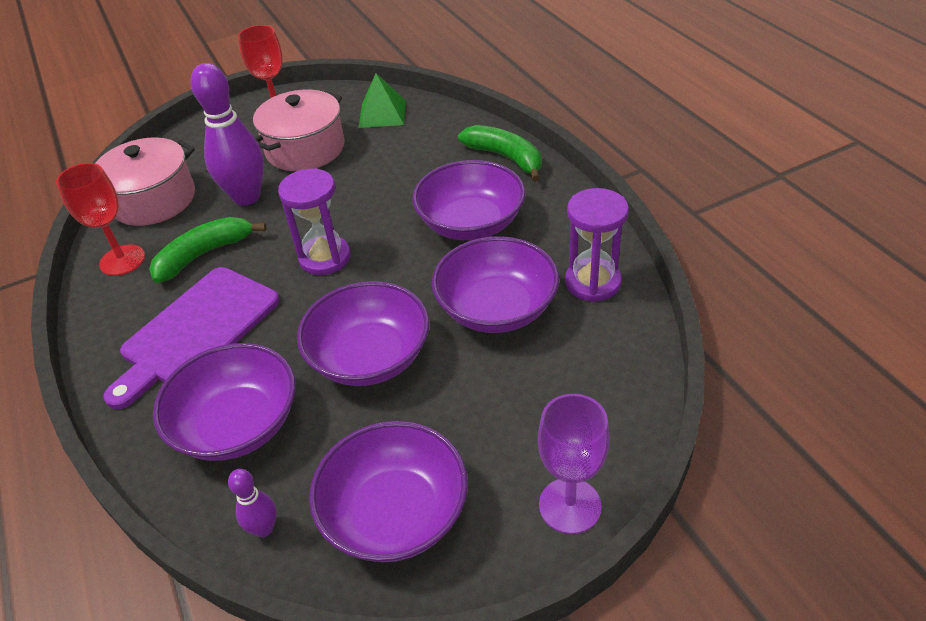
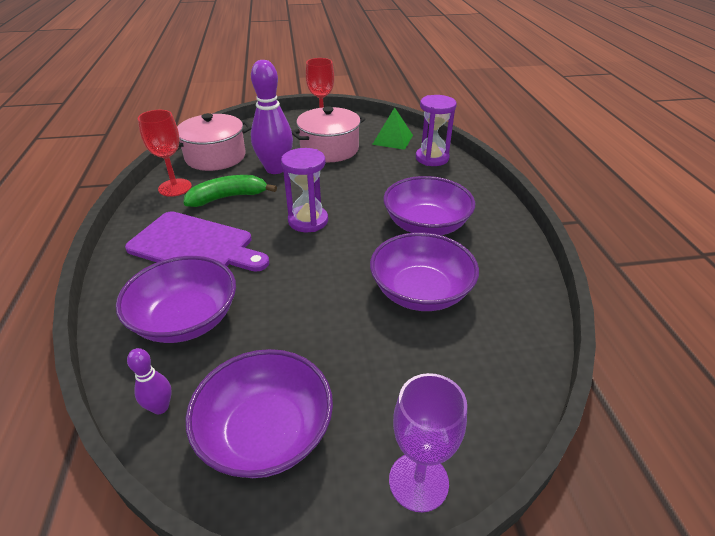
camera: 15 degrees right, 5 degrees down
purple cutting board [103,267,280,409] -> purple cutting board turned 120 degrees counterclockwise [125,211,269,272]
purple bowl [297,281,429,386] -> none
green banana [458,125,541,182] -> none
purple hourglass [565,188,629,302] -> purple hourglass moved to [416,95,457,166]

